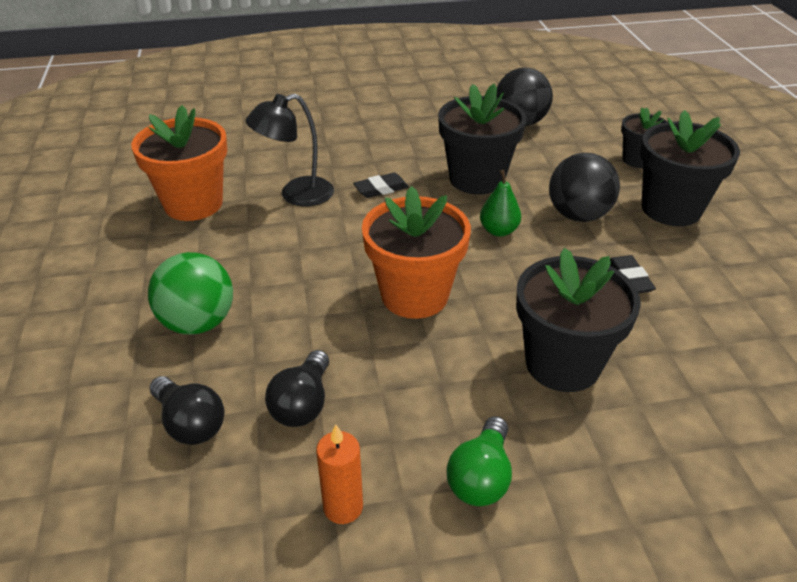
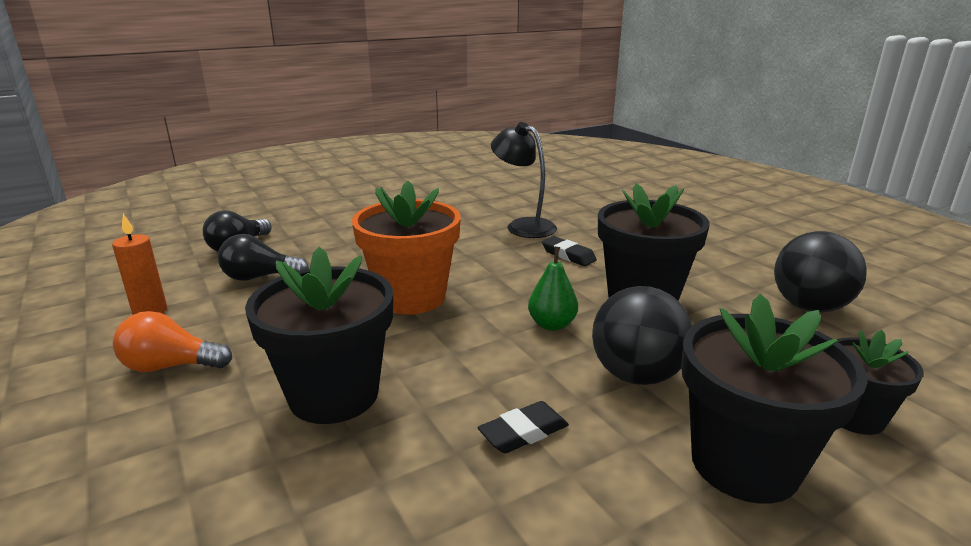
camera: 70 degrees right, 15 degrees down
orange flower pot [131,105,227,221] -> none
green ball [148,252,233,335] -> none
green light bulb [447,416,512,506] -> orange light bulb [113,311,232,372]

